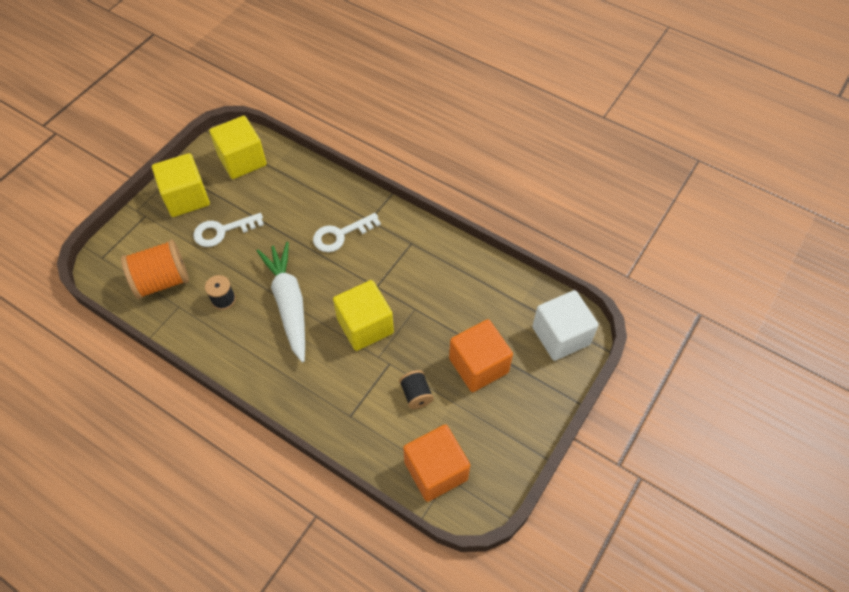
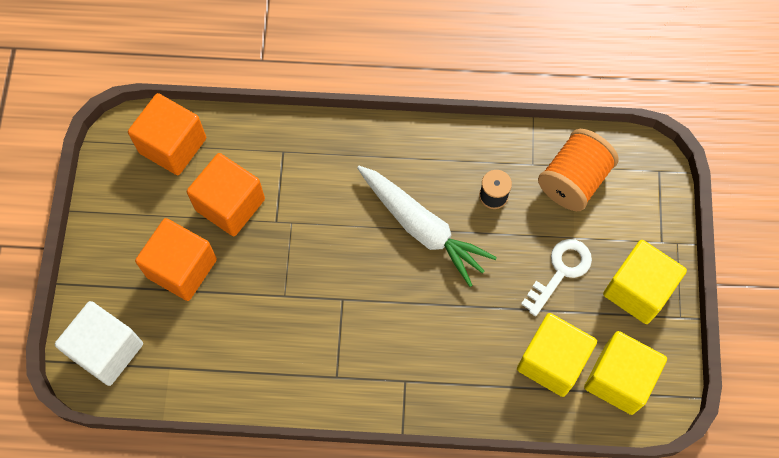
camera: 150 degrees right, 10 degrees up
white key [313,213,381,252] -> none
yellow cube [333,280,394,351] -> yellow cube moved to [517,313,597,397]
black spool [399,370,434,409] -> orange cube [187,153,265,236]

